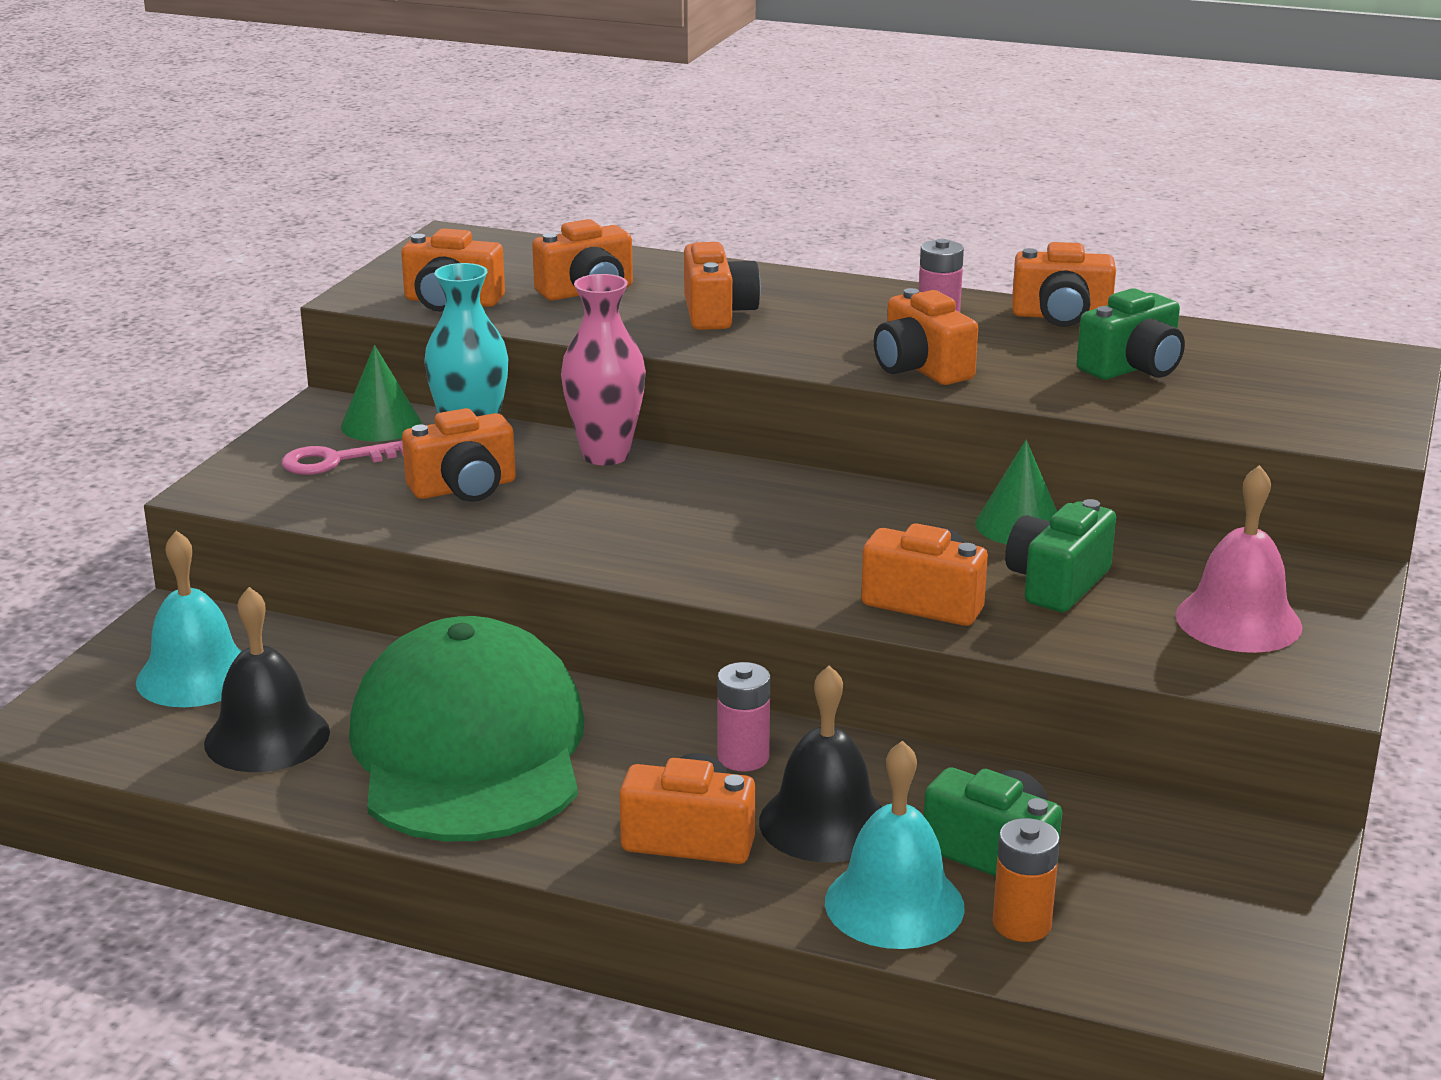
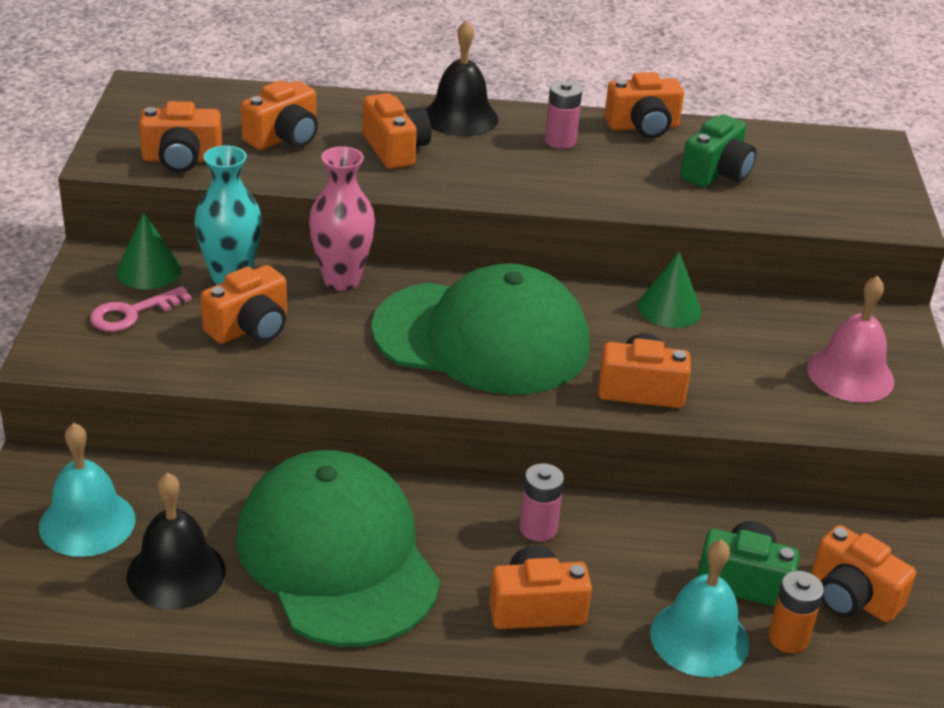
camera: 20 degrees left, 10 degrees up
black bell [759,665,882,862] -> black bell moved to [426,20,498,136]
orange camera [874,288,978,385] -> orange camera moved to [811,525,916,622]
green camera [1005,499,1116,612] -> none
none -> green cap [371,263,589,395]

